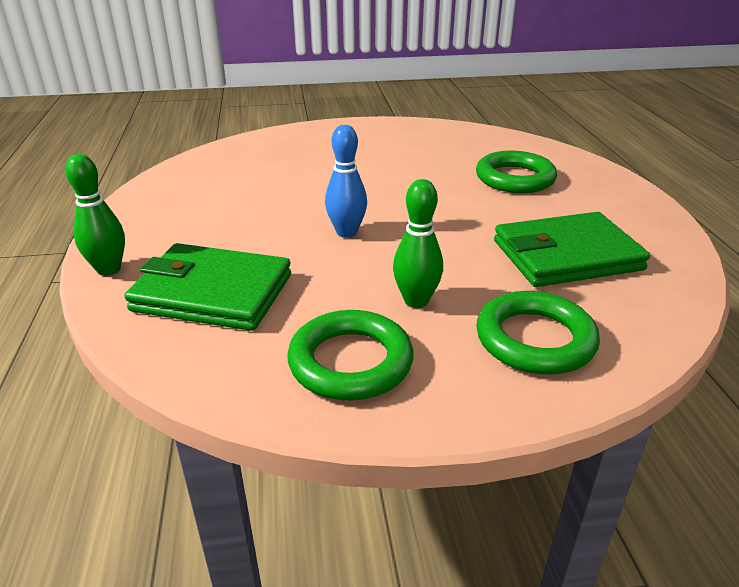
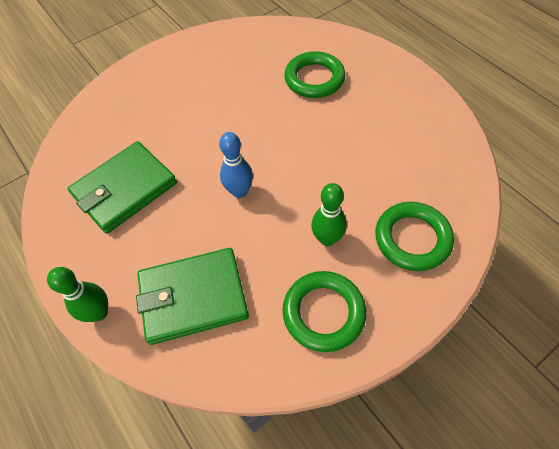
camera: 25 degrees left, 25 degrees up
green wallet [494,212,650,287] -> green wallet moved to [68,141,177,234]

